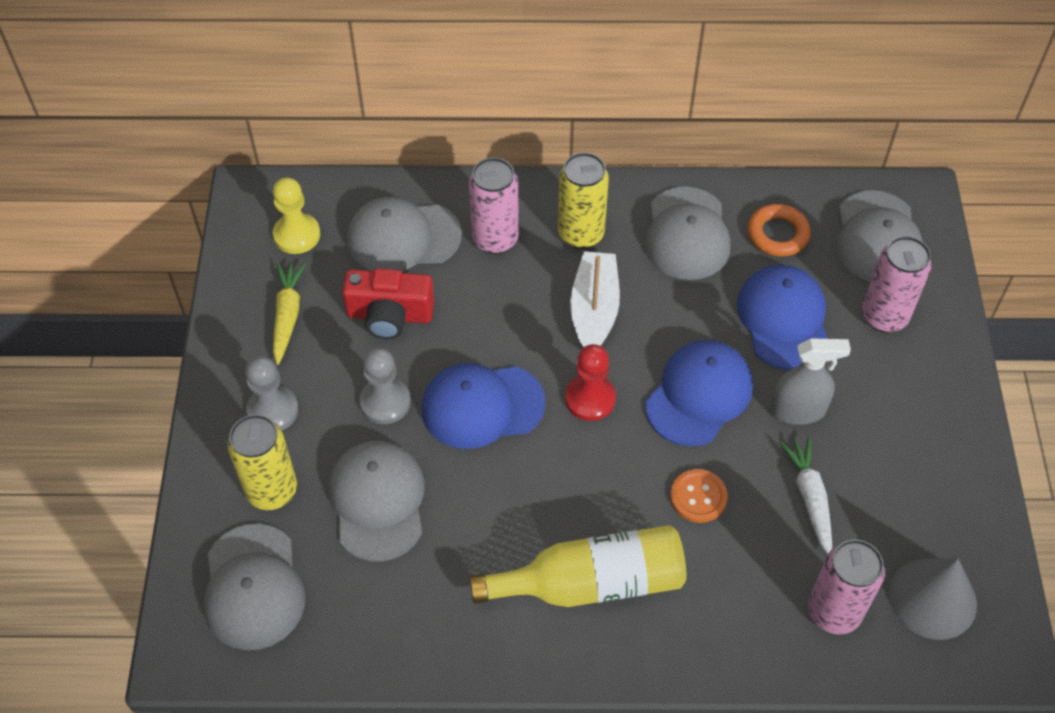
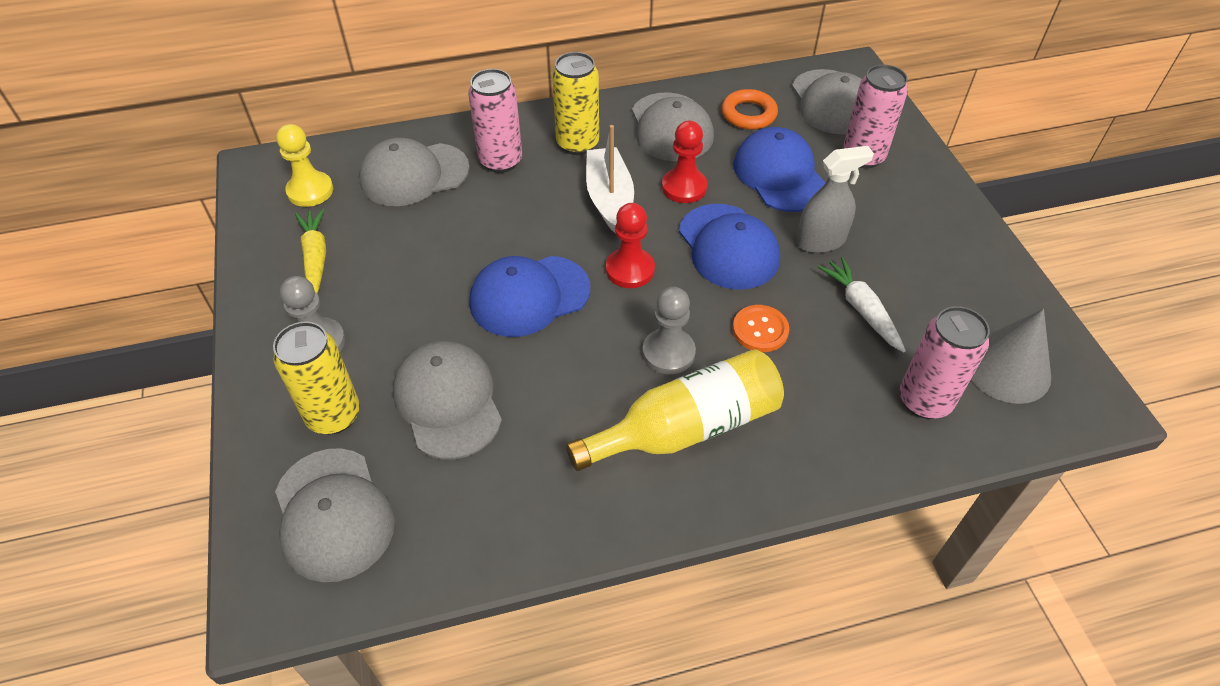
camera: 15 degrees left, 5 degrees down
red camera [342,268,434,339] -> none
grey pawn [359,348,410,424] -> grey pawn moved to [642,287,696,374]
blue cap [645,340,753,446] -> blue cap turned 135 degrees clockwise [679,204,780,290]
none -> red pawn [662,121,707,203]

